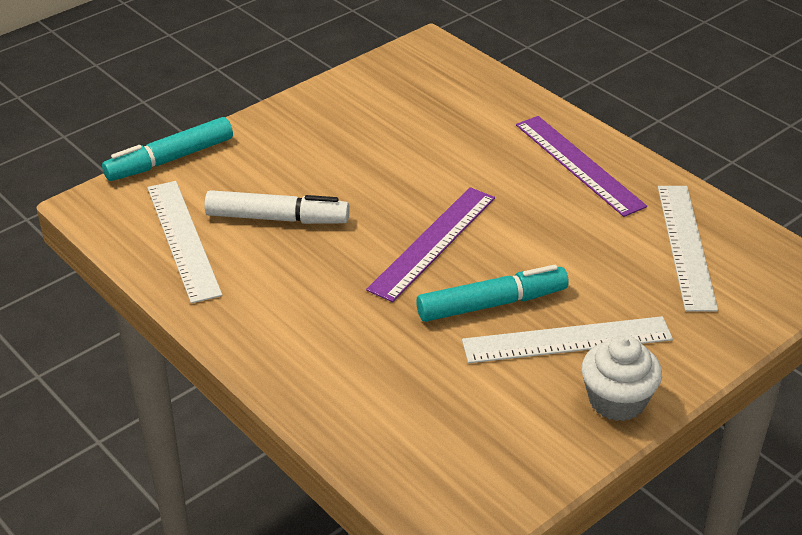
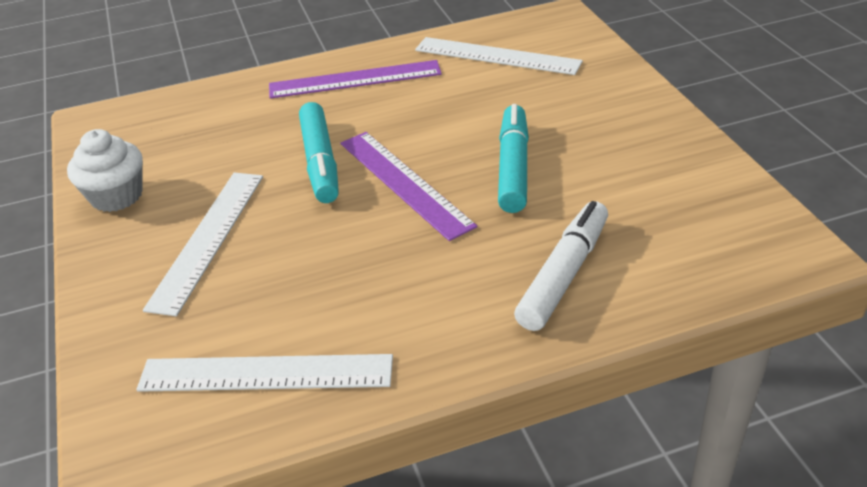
camera: 65 degrees left, 0 degrees up
turquoise marker [102,117,233,181] -> turquoise marker moved to [299,102,339,203]
white marker [204,190,350,224] -> white marker moved to [514,201,608,331]
white ruler [462,316,673,363] -> white ruler moved to [143,173,263,316]
white cupcake [581,335,662,421] -> white cupcake moved to [67,129,143,212]

